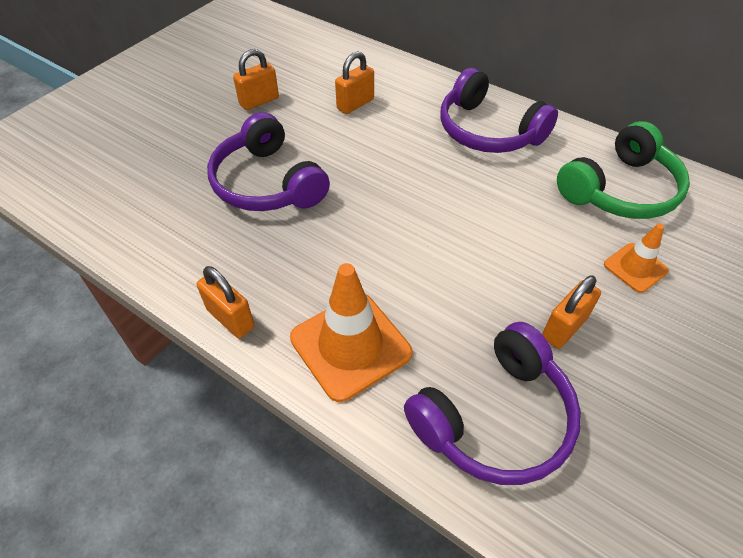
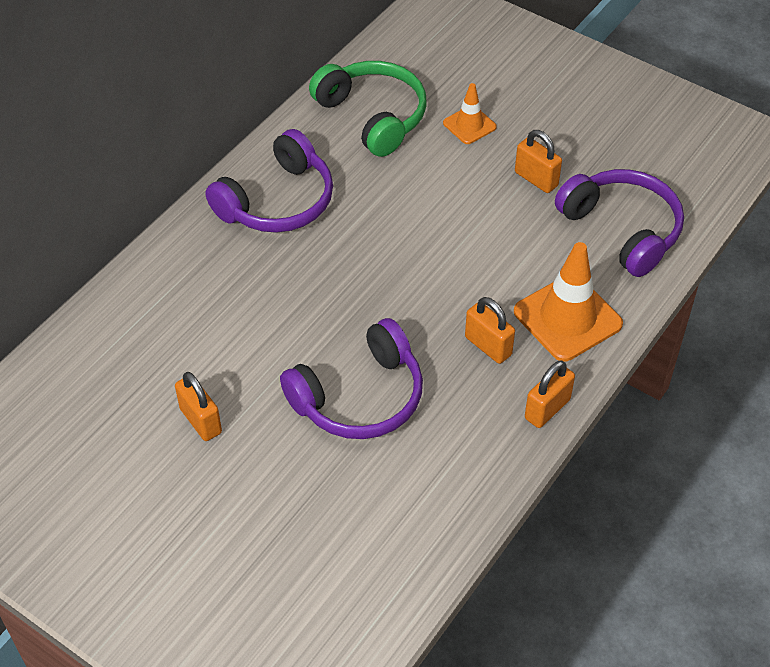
camera: 90 degrees left, 0 degrees up
orange padlock [335,51,374,114] -> orange padlock moved to [465,297,515,364]

